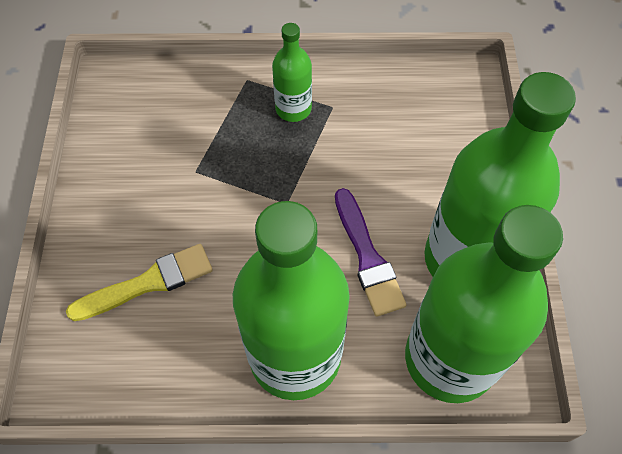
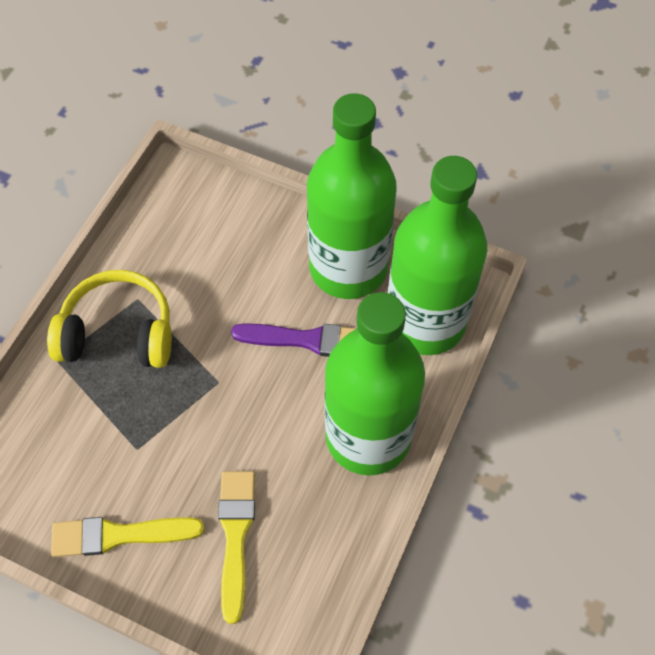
camera: 65 degrees left, 0 degrees up
green bottle [272,23,312,122] -> yellow headphones [47,270,172,368]
none -> yellow brush [51,517,204,557]

